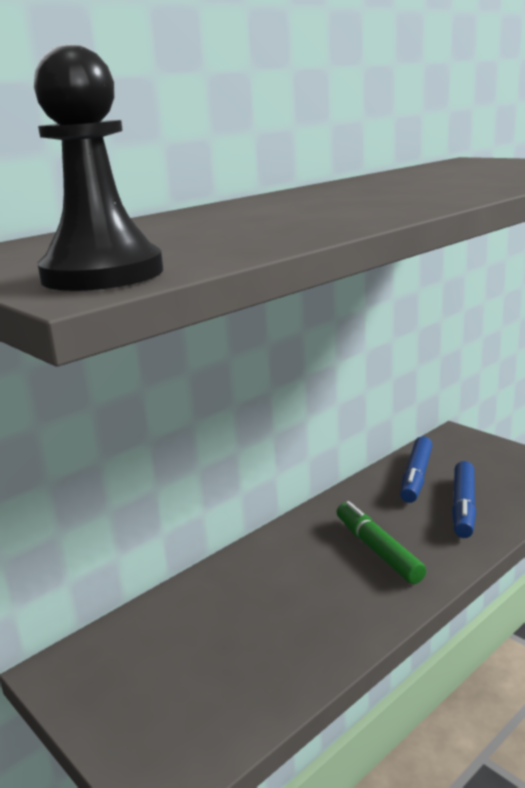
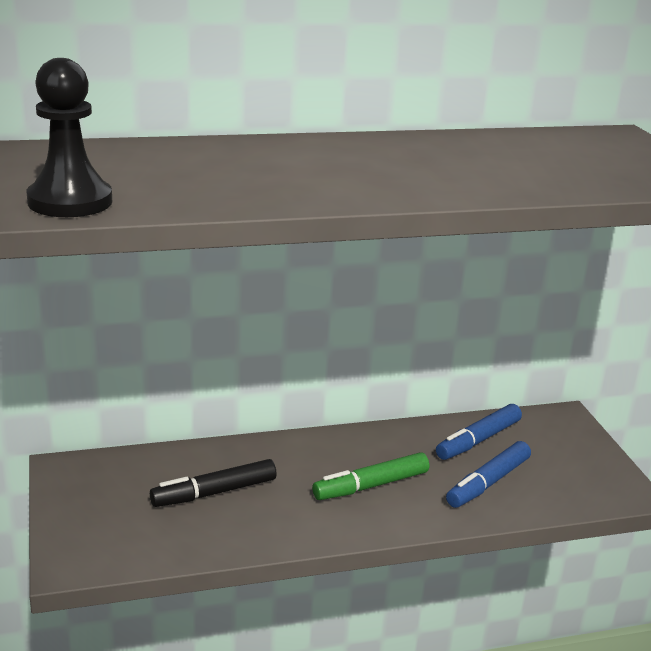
camera: 25 degrees right, 5 degrees up
green marker [337,501,426,584] -> green marker turned 120 degrees counterclockwise [312,452,429,500]
none -> black marker [150,459,277,507]

